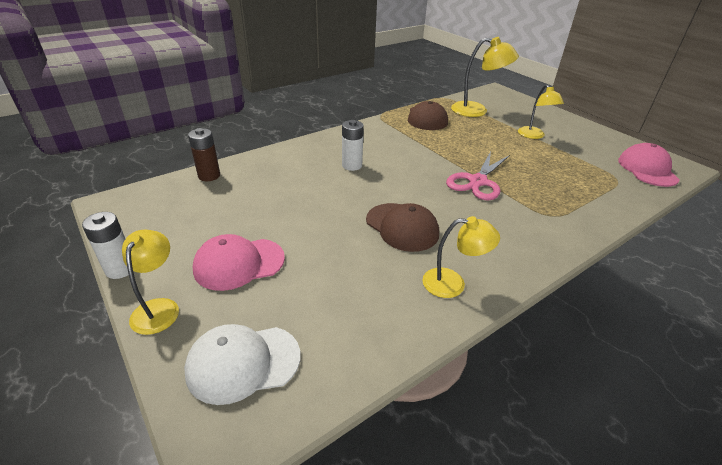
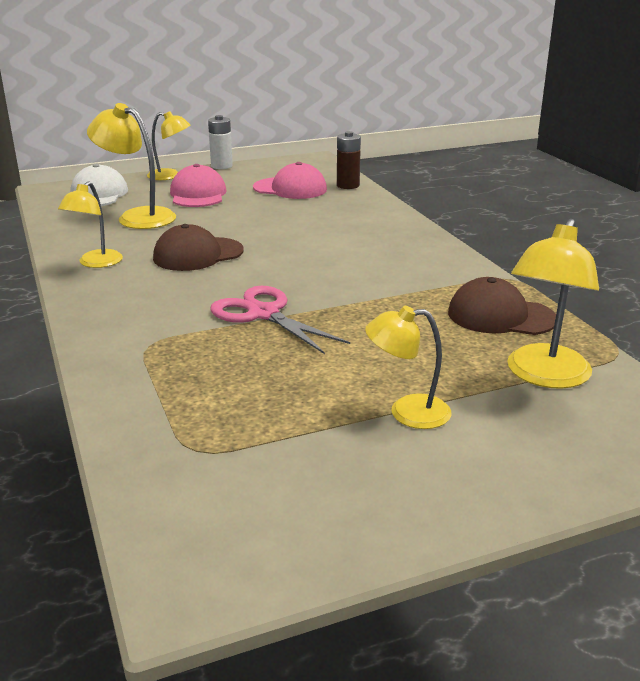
camera: 105 degrees right, 10 degrees down
white battery [342,120,364,171] -> none
pink cap [618,143,680,187] -> pink cap moved to [253,162,327,199]
none -> yellow lamp [87,103,176,229]

